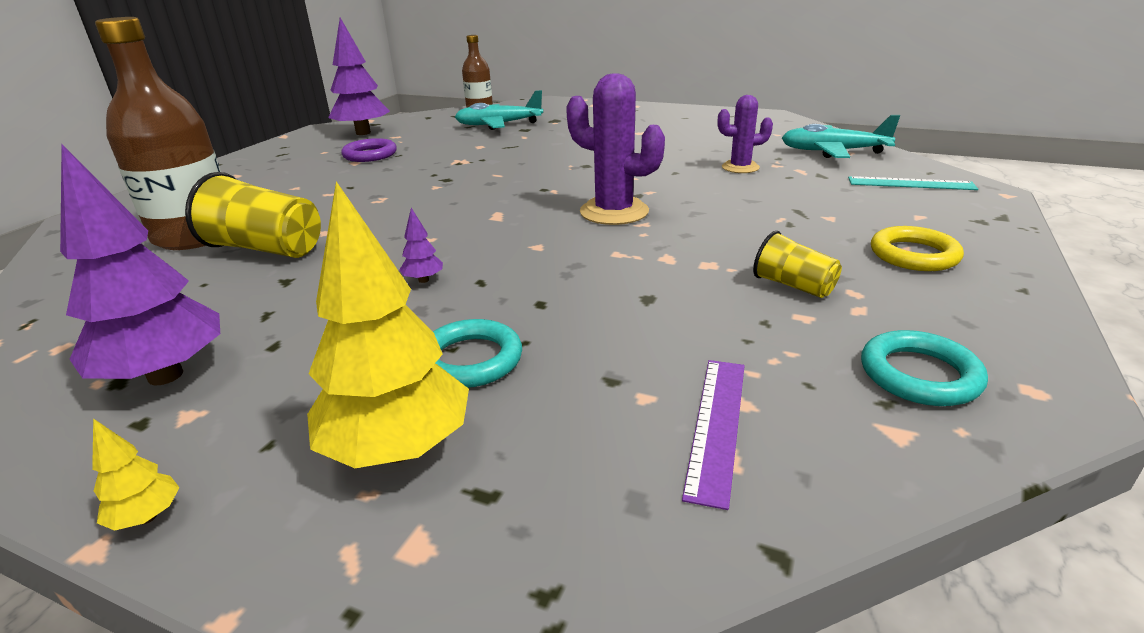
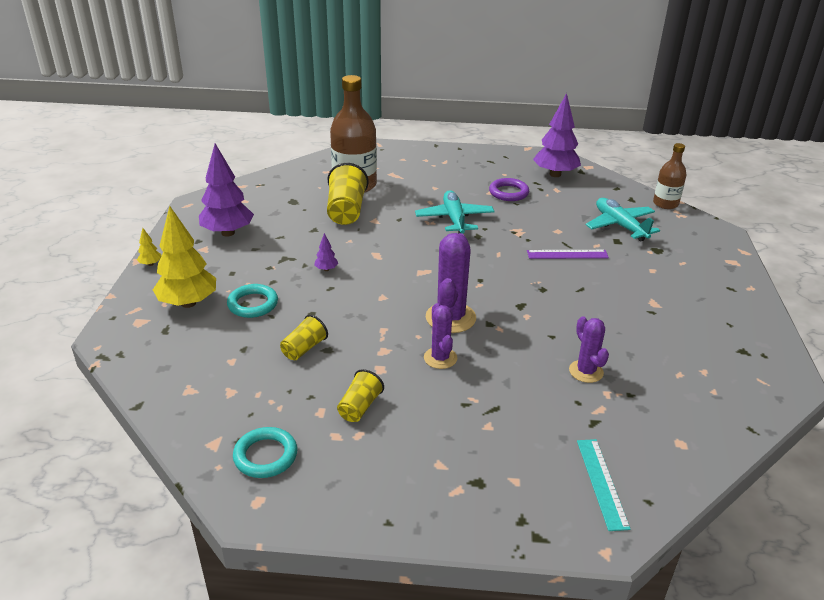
camera: 70 degrees right, 5 degrees up
purple ruler [682,360,745,510] -> purple ruler moved to [527,250,609,259]
turquoise plane [782,115,900,158] -> turquoise plane moved to [415,190,495,234]
yellow ring [871,226,964,271] -> none
none -> yellow cup [280,315,328,360]
none -> purple cactus [424,303,457,369]

